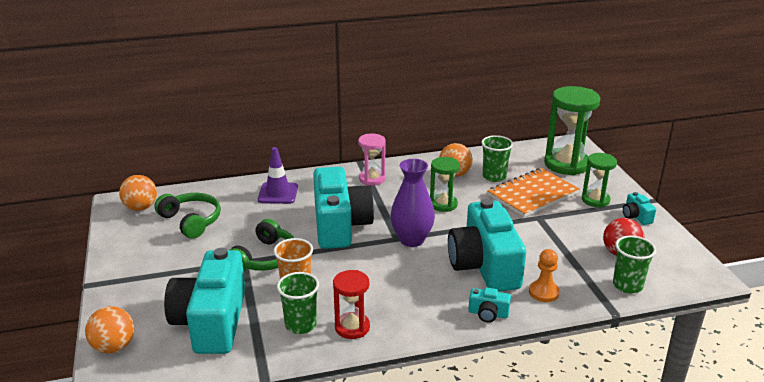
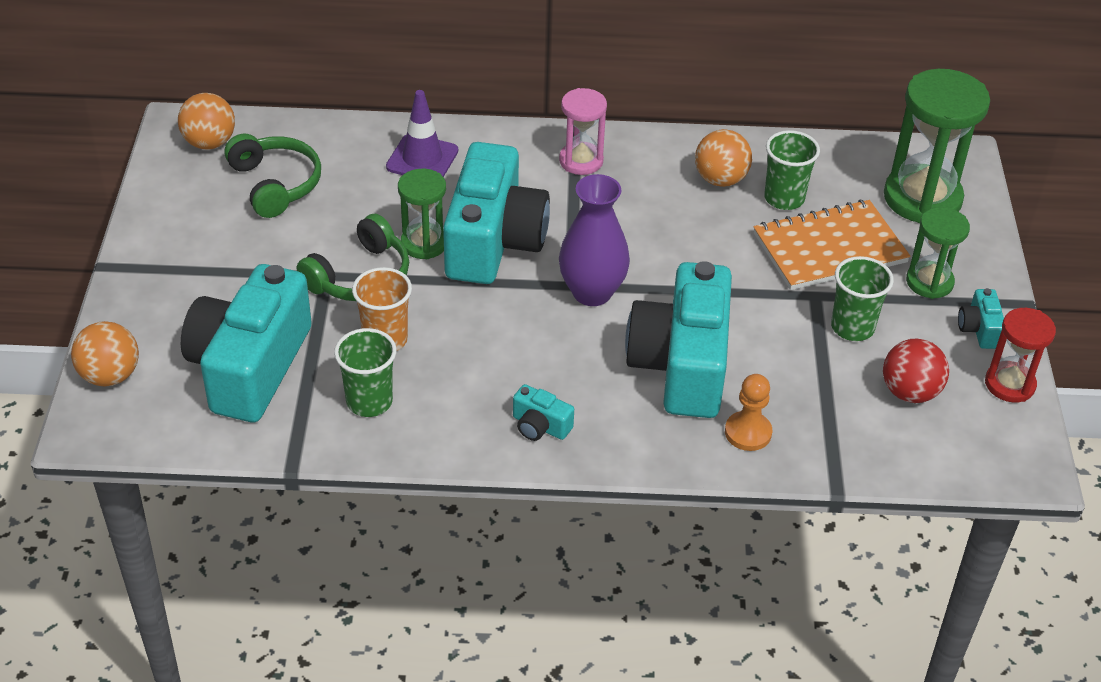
camera: 15 degrees right, 15 degrees up
red hourglass [333,270,370,339] -> red hourglass moved to [985,308,1056,402]
green hourglass [430,157,460,212] -> green hourglass moved to [398,169,446,259]
turquoise camera [468,288,511,322] -> turquoise camera moved to [513,384,574,441]
green cup [613,235,656,294] -> green cup moved to [831,256,894,341]

